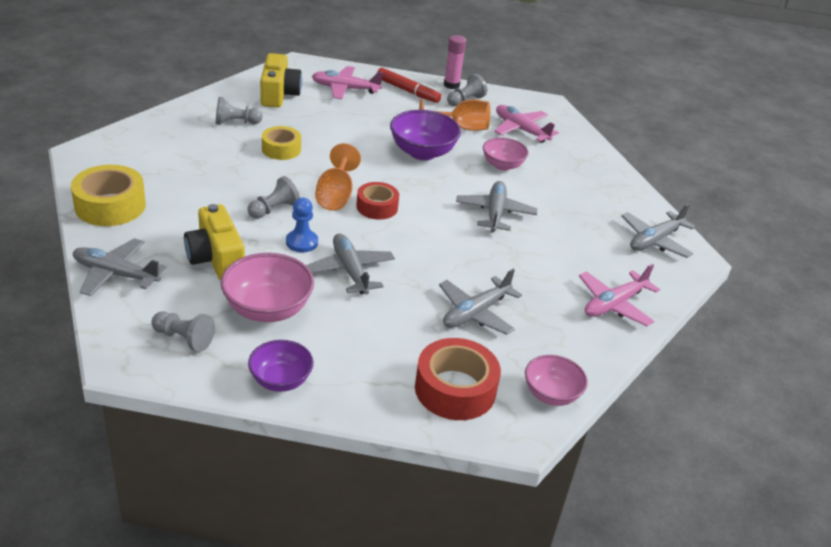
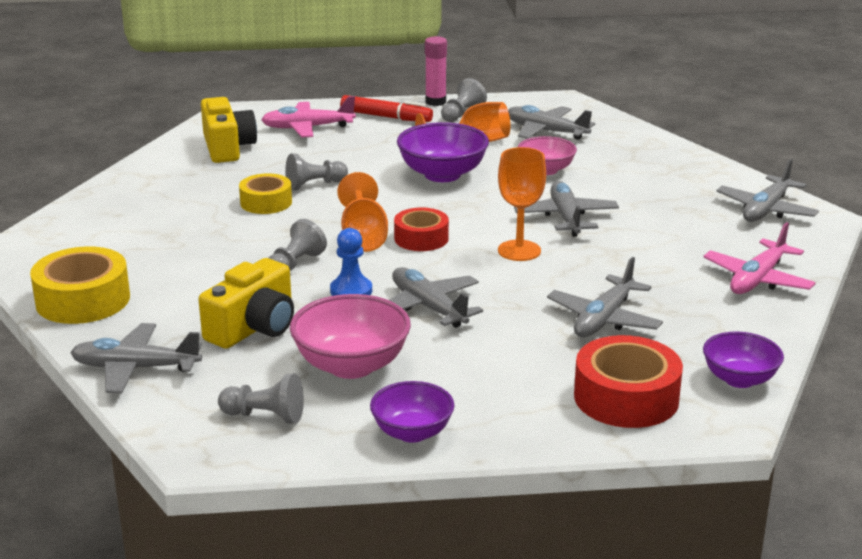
camera: 10 degrees left, 10 degrees down
yellow camera [184,204,245,280] -> yellow camera turned 105 degrees counterclockwise [198,258,294,349]
grey pawn [216,97,262,125] -> grey pawn moved to [285,154,348,190]
pink plane [494,105,559,143] -> grey plane [508,105,595,140]
pink bowl [525,355,588,406] -> purple bowl [703,331,784,388]
none -> orange goblet [498,147,546,261]

